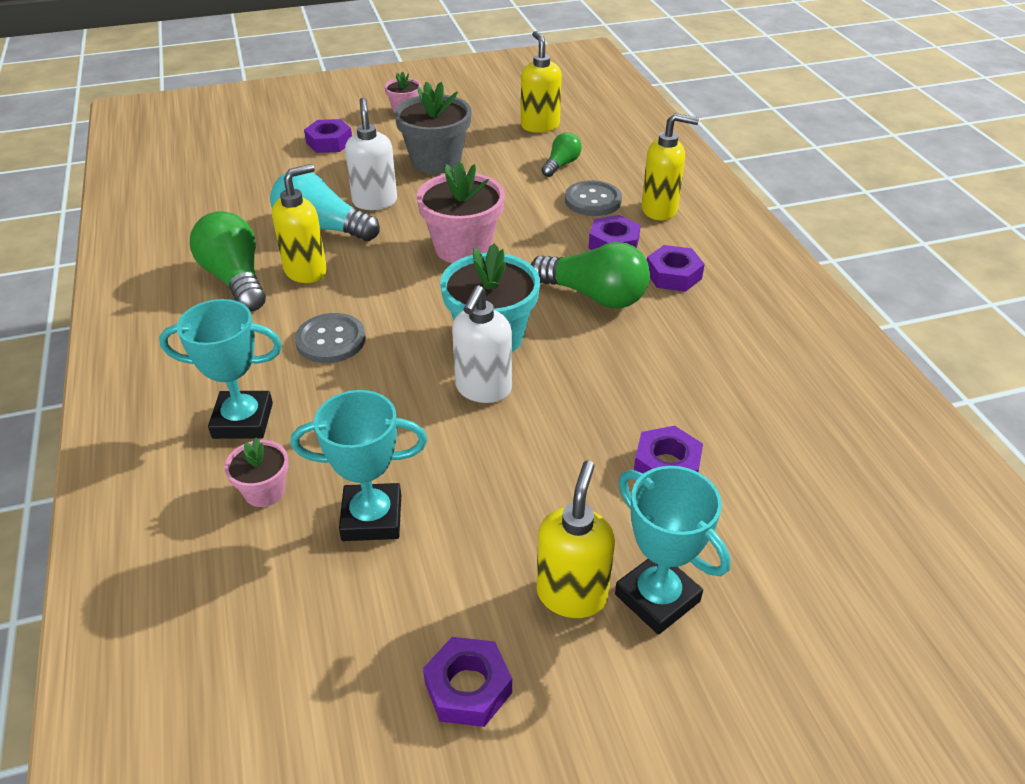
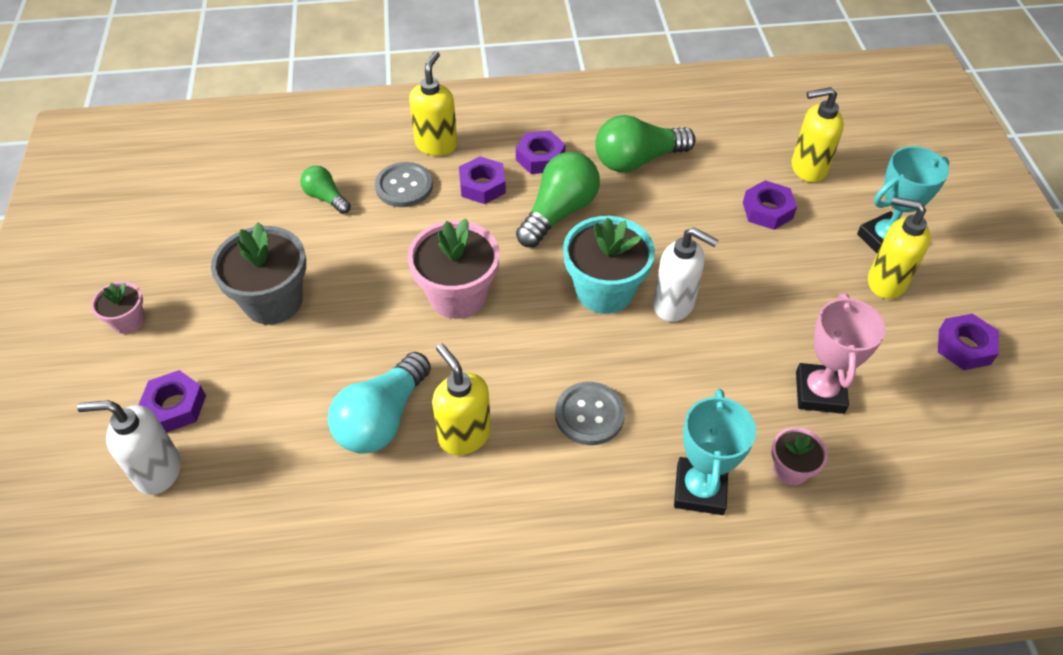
camera: 80 degrees left, 10 degrees up
green light bulb [190,211,266,312] -> green light bulb moved to [595,115,696,172]
turquoise trophy [291,390,427,541] -> pink trophy [796,293,885,414]
white soap dispenser [345,98,397,210] -> white soap dispenser moved to [77,400,181,495]
yellow soap dispenser [521,31,562,133] -> yellow soap dispenser moved to [792,87,844,183]

